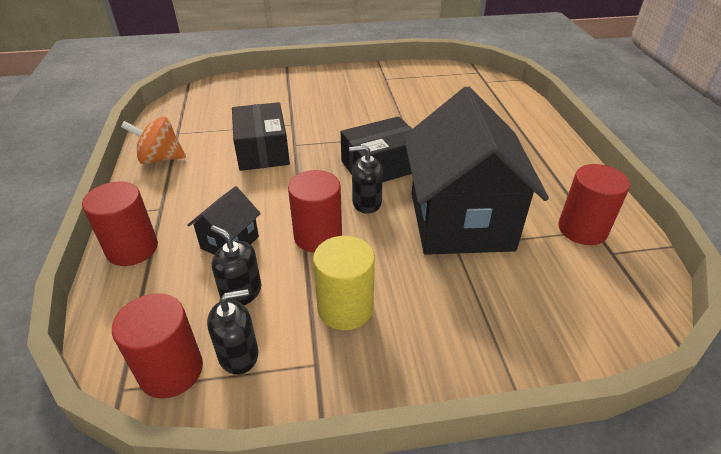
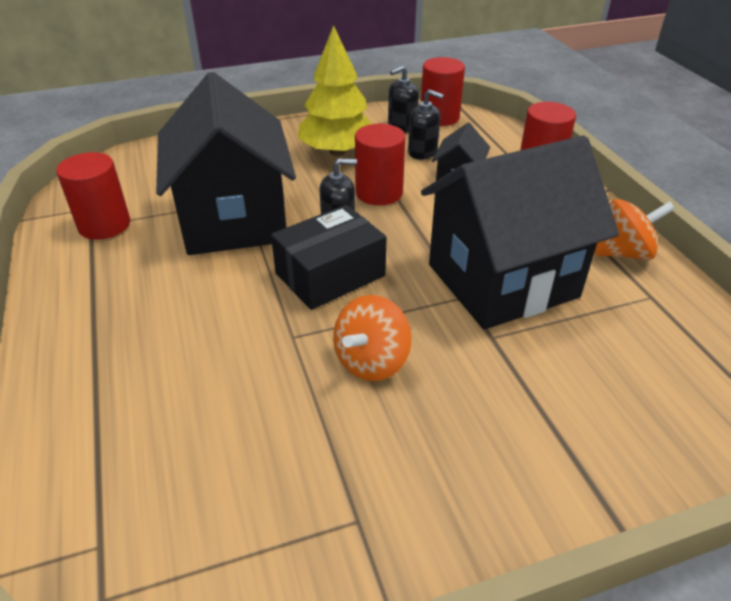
camera: 170 degrees right, 0 degrees up
black box [232,102,290,171] -> black house [421,135,619,330]
yellow cylinder [313,236,375,330] -> yellow tree [298,25,372,156]
none -> orange spinning top [333,295,412,381]

